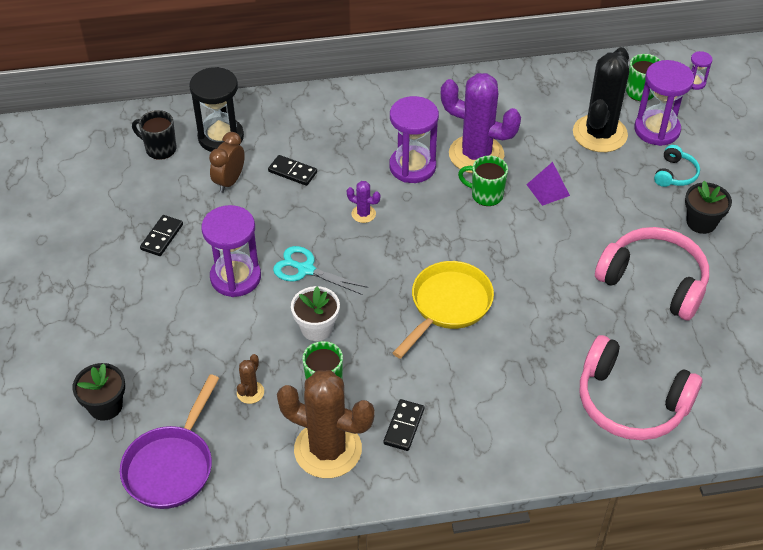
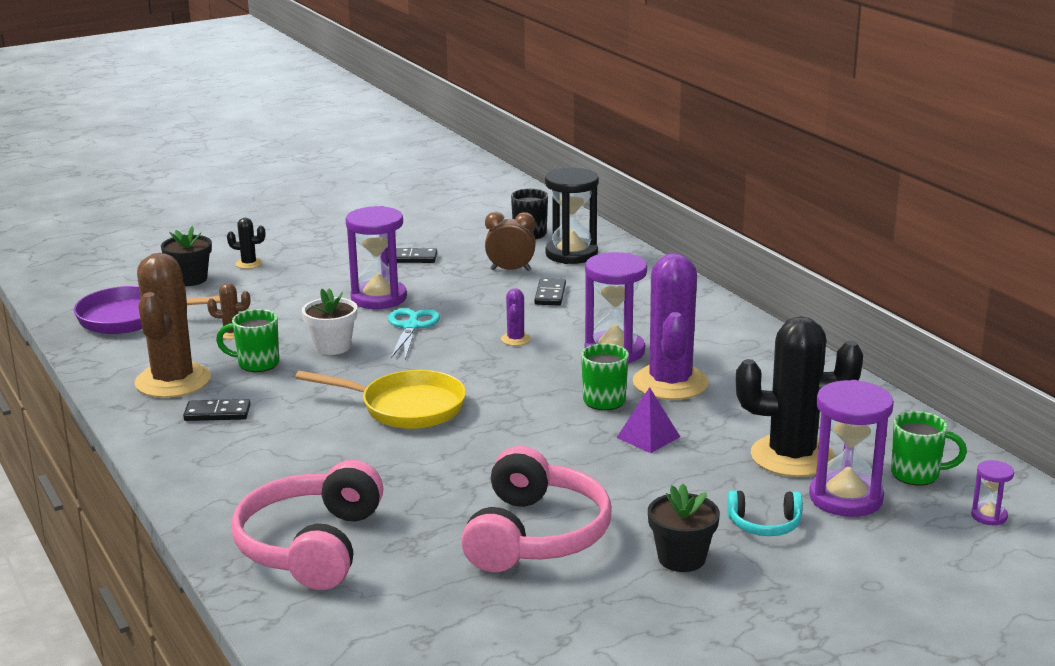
camera: 70 degrees right, 25 degrees down
none -> black cactus [227,218,265,269]

